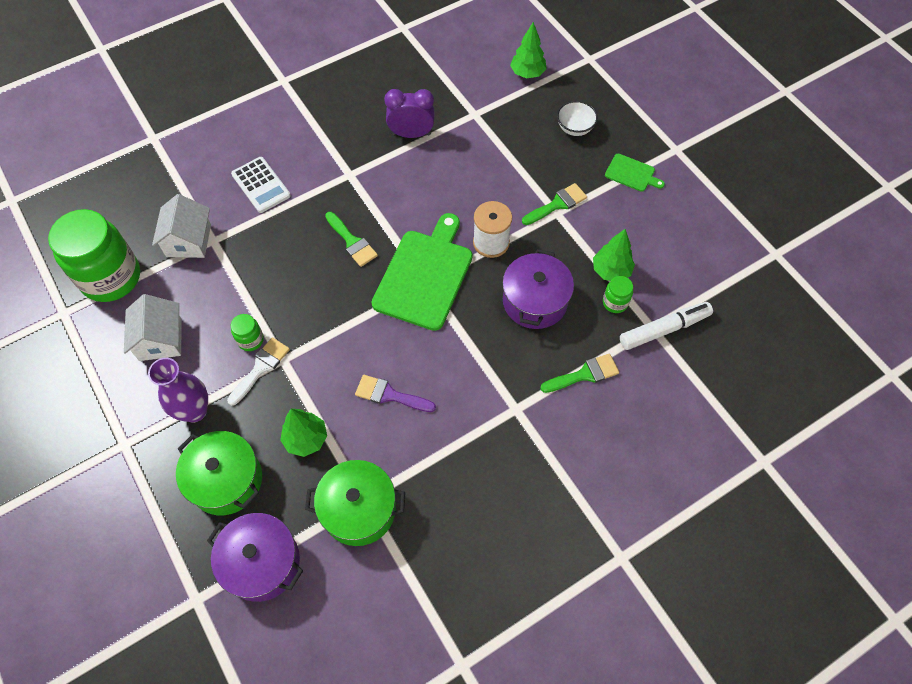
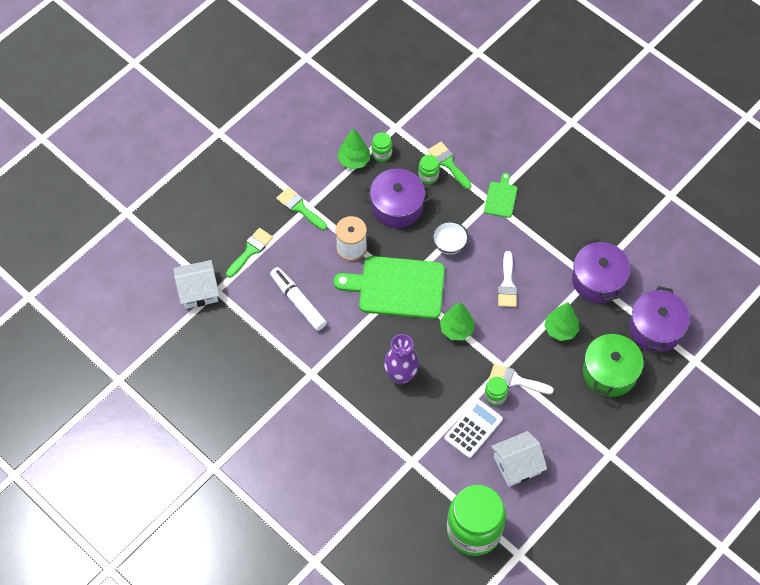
camera: 105 degrees left, 0 degrees up
purple vase [148,358,208,422] -> purple vase moved to [384,334,419,384]
white house [152,194,211,258] -> white house moved to [173,260,219,309]
white calculator [231,157,291,213] -> white calculator moved to [444,399,503,458]
green pot [305,460,405,546] -> purple pot [572,238,631,303]
green brush [325,212,378,267] -> green brush moved to [226,228,273,278]
purple brush [355,375,436,412] -> white brush [498,251,517,307]
purple clock [384,89,435,138] -> none
green tree [510,22,547,78] -> green tree moved to [440,302,475,340]
white bowl [557,101,598,136] -> white bowl moved to [432,221,469,254]
green cutting board [605,154,665,192] -> green cutting board moved to [484,173,517,218]
white marker [620,302,713,350] -> white marker moved to [270,267,327,331]
none -> green jar [418,155,440,184]

